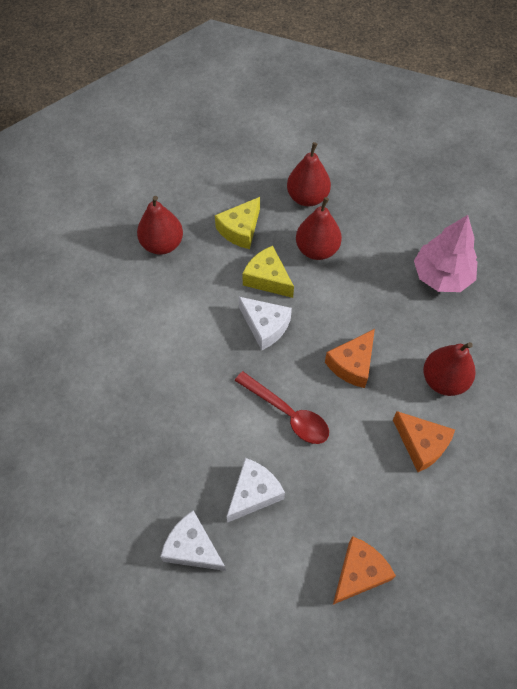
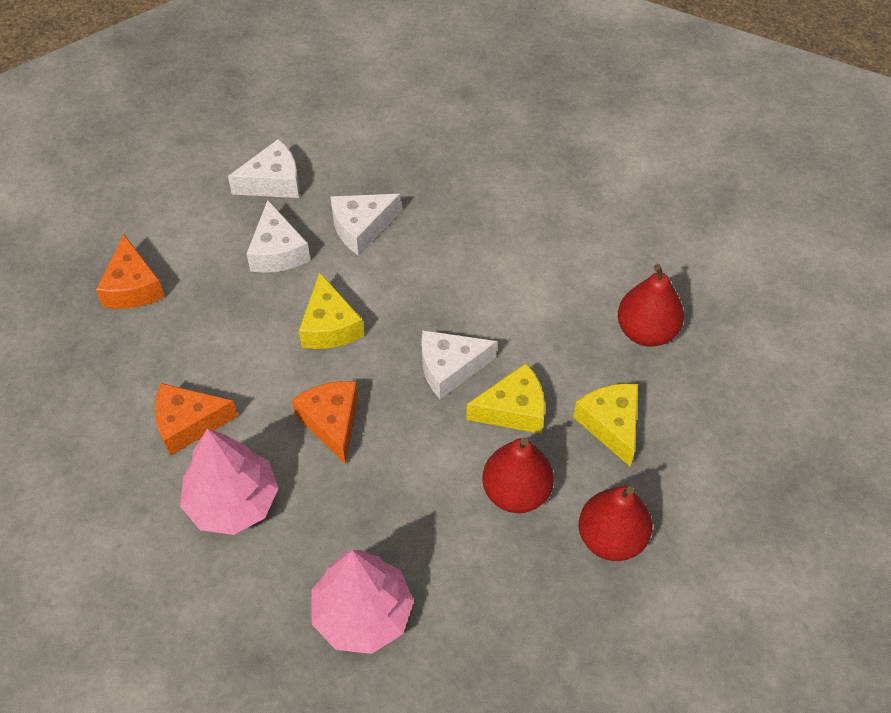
camera: 125 degrees right, 5 degrees down
red spoon [235,371,329,444] -> yellow cheese [299,272,364,349]
red pear [423,342,476,396] -> pink tree [180,429,278,535]
none -> white cheese [330,194,401,256]

